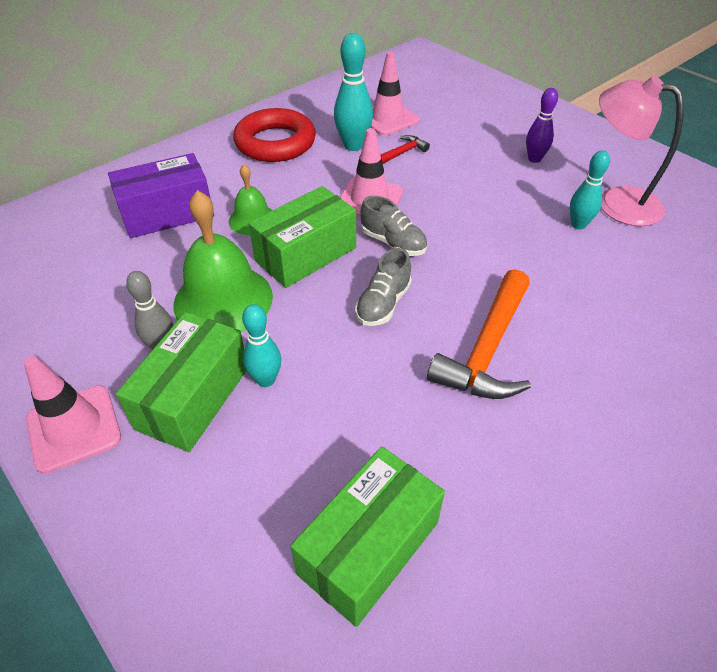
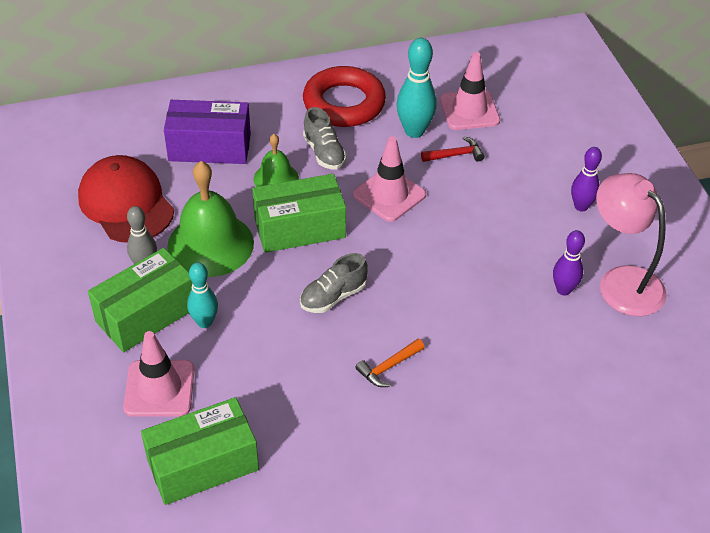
camera: 25 degrees right, 0 degrees up
pink traffic cone [24,356,121,474] -> pink traffic cone moved to [123,331,195,417]
grey shoe [361,196,427,256] -> grey shoe moved to [303,107,347,169]
orange hammer [427,269,531,399] -> orange hammer [355,339,425,387], size x0.48
turquoise bowling pin [570,150,610,230] -> purple bowling pin [553,230,585,295]
none -> red cap [78,155,174,243]

